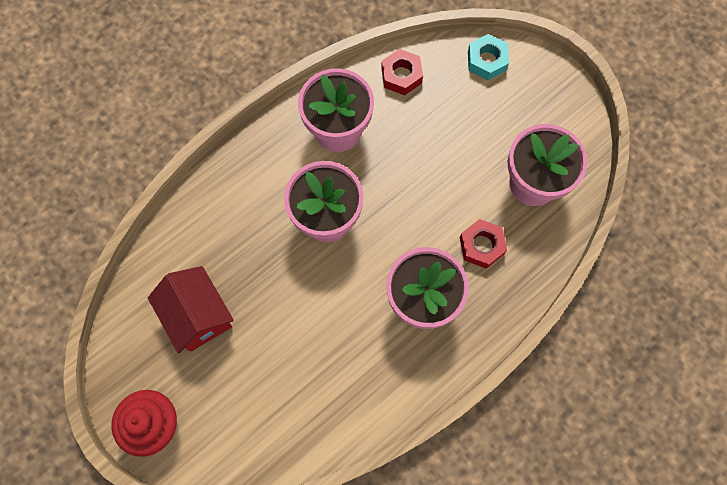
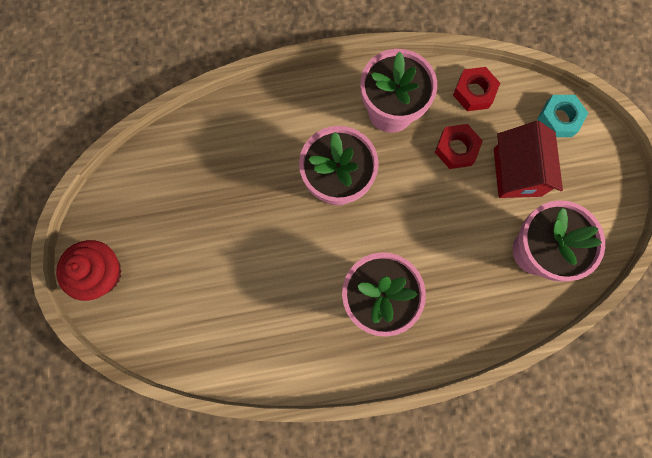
camera: 30 degrees right, 5 degrees up
red house [148,266,234,353] -> red house moved to [494,121,563,198]
red nut [460,219,507,269] -> red nut moved to [435,124,483,169]

